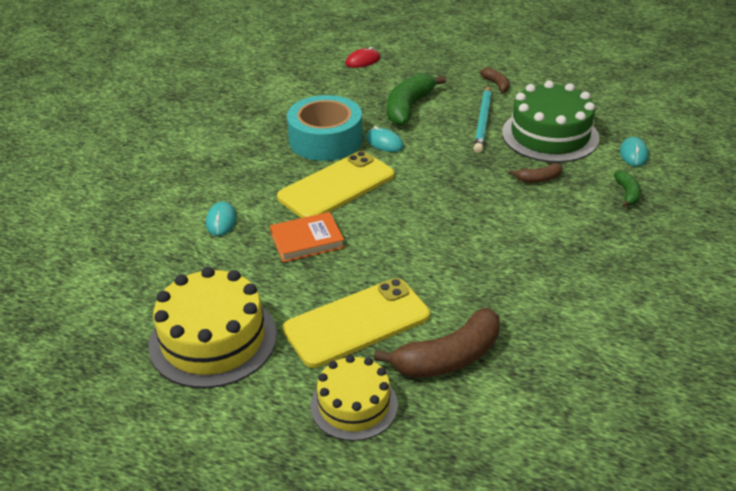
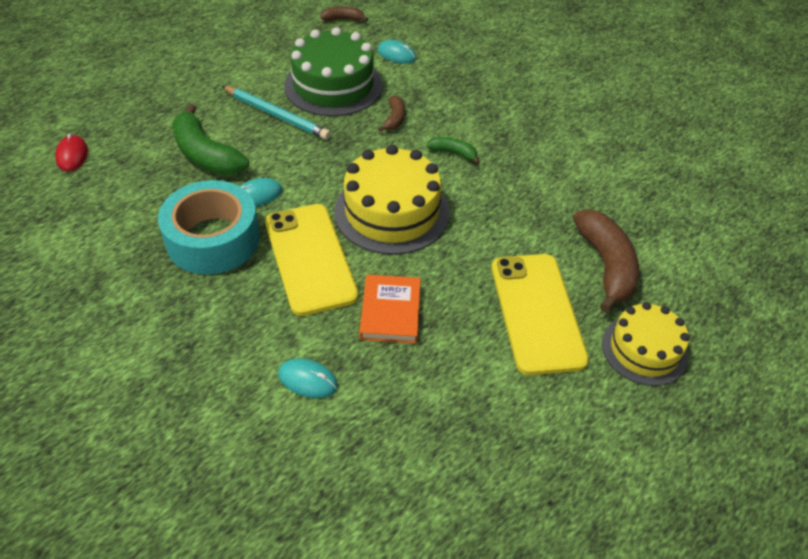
camera: 70 degrees left, 10 degrees up
yellow cake [149,267,277,388] -> yellow cake moved to [334,145,450,255]
brown banana [480,68,510,94] -> brown banana moved to [320,6,368,21]
green banana [614,171,641,207] -> green banana moved to [426,137,480,164]

